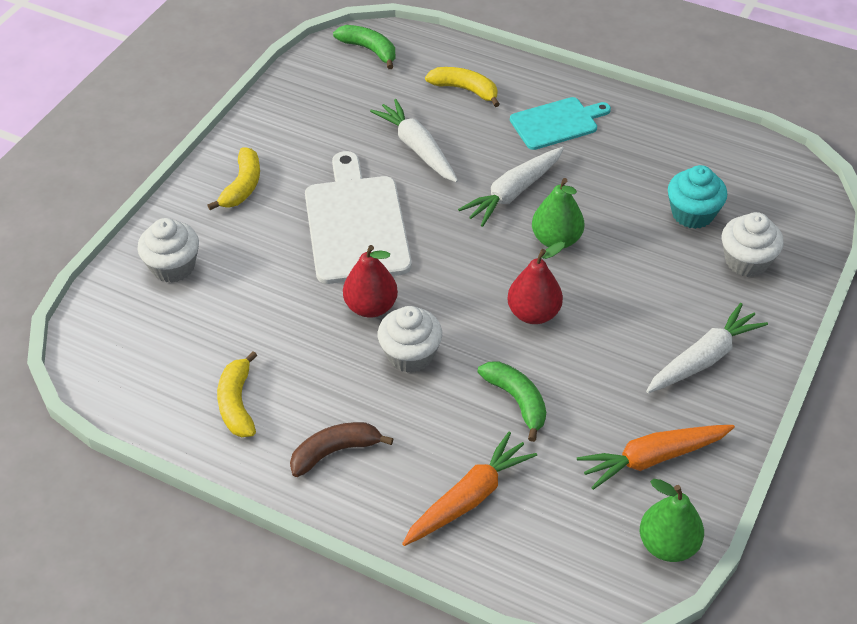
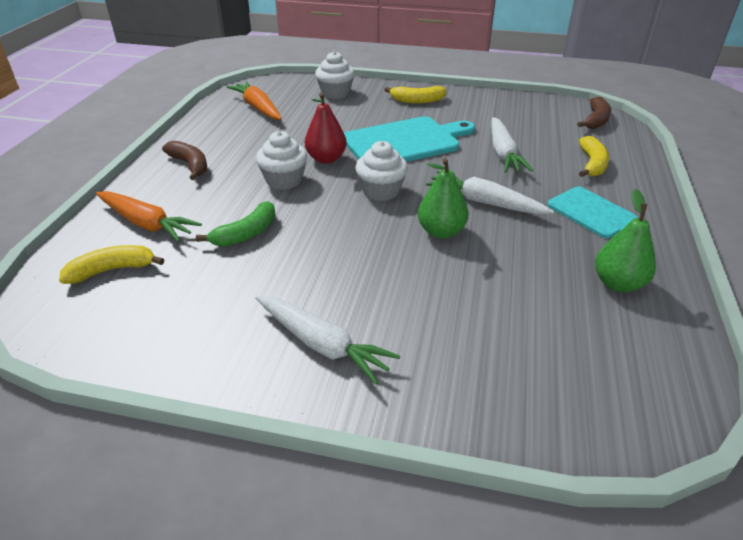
camera: 75 degrees right, 10 degrees down
yellow banana [217,351,257,437] -> yellow banana moved to [59,245,164,284]
white cutting board [305,151,412,284] -> turquoise cutting board [344,116,475,162]
green banana [333,25,395,69] -> brown banana [577,96,611,129]
white carrot [370,99,458,182] -> white carrot turned 135 degrees clockwise [491,117,533,173]
red pear [507,242,565,324] -> none
orange carrot [577,425,735,490] -> orange carrot moved to [227,81,282,120]
green pear [640,479,704,562] -> green pear moved to [595,189,656,292]
turquoise cupcake [668,165,727,229] -> none
white cupcake [722,212,784,277] -> white cupcake moved to [355,141,408,201]

